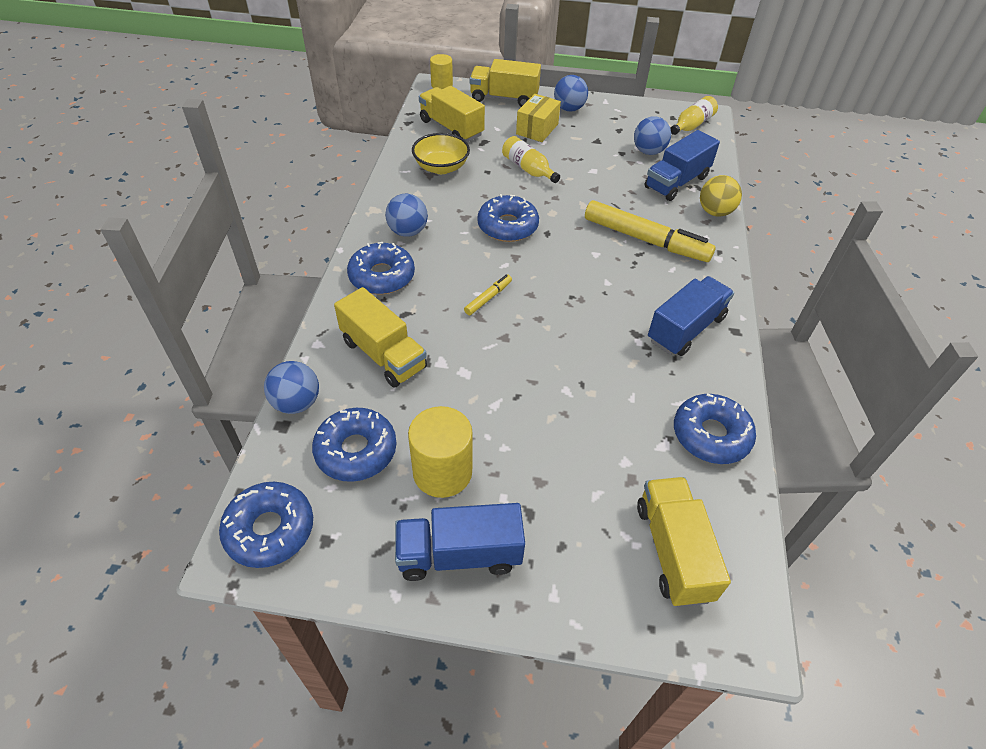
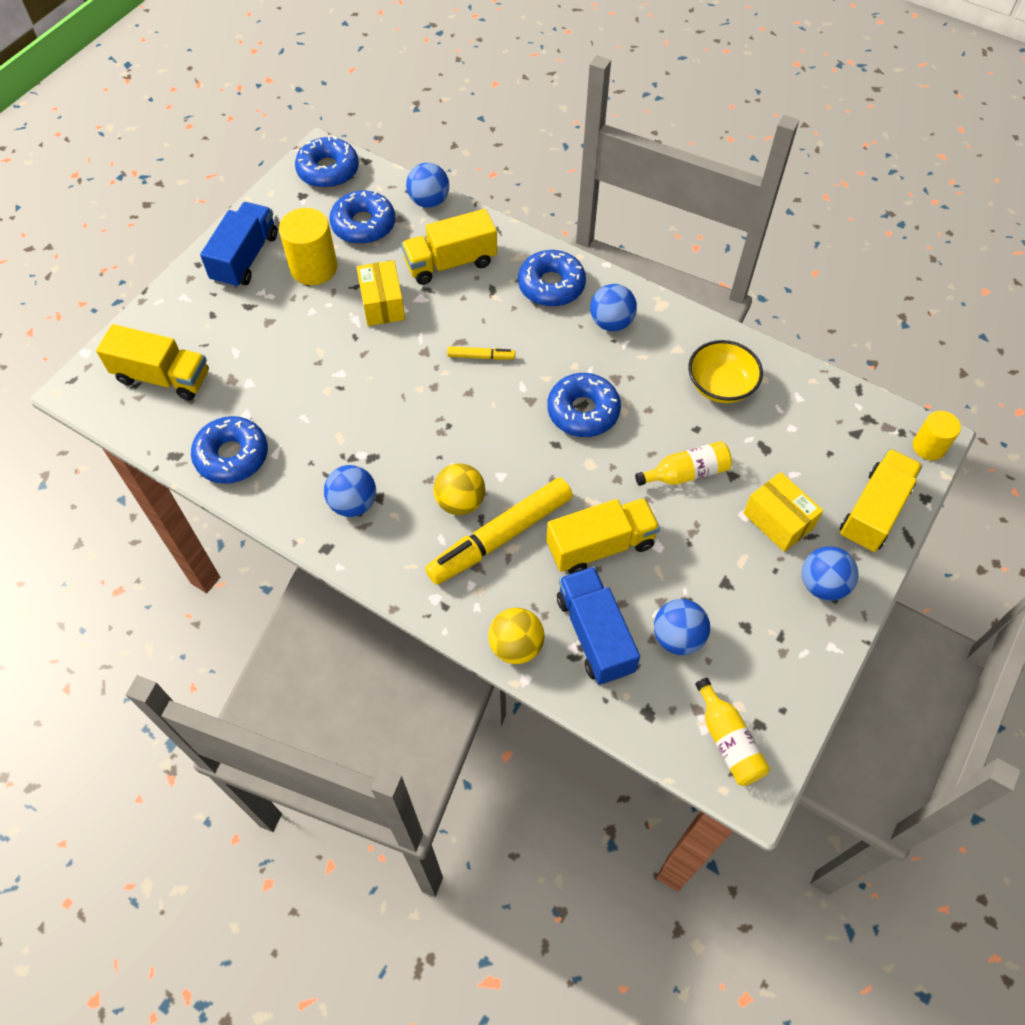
camera: 115 degrees right, 10 degrees up
yellow truck [419,86,485,142] -> yellow truck moved to [546,498,660,574]
yellow marker [464,275,512,315] -> yellow marker turned 60 degrees counterclockwise [447,346,515,360]
blue truck [648,276,734,356] -> blue ball [324,465,376,517]
none -> yellow box [356,260,405,326]
none -> yellow ball [433,463,485,515]

